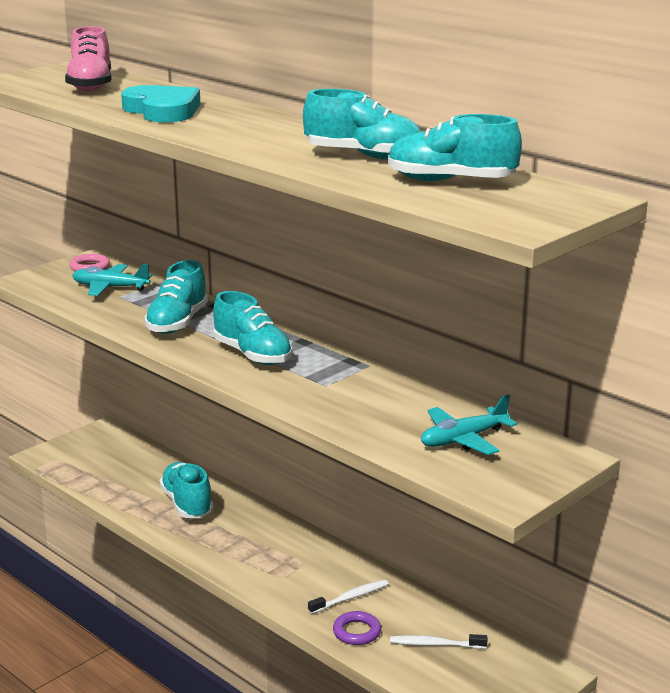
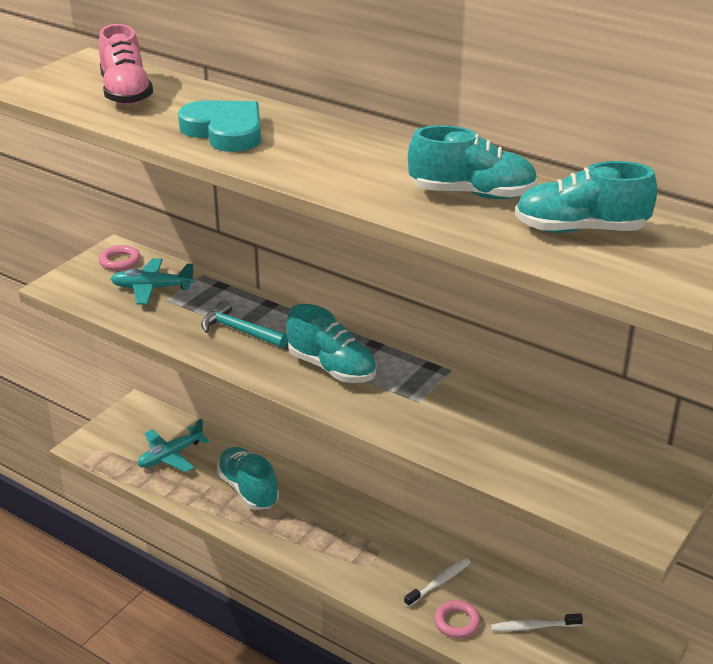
camera: 10 degrees left, 10 degrees up
turquoise shoe [144,260,208,334] -> turquoise hammer [201,300,288,348]
purple ring [333,611,381,645] -> pink ring [434,600,481,638]
turquoise plane [421,394,517,455] -> turquoise plane moved to [138,419,209,472]

